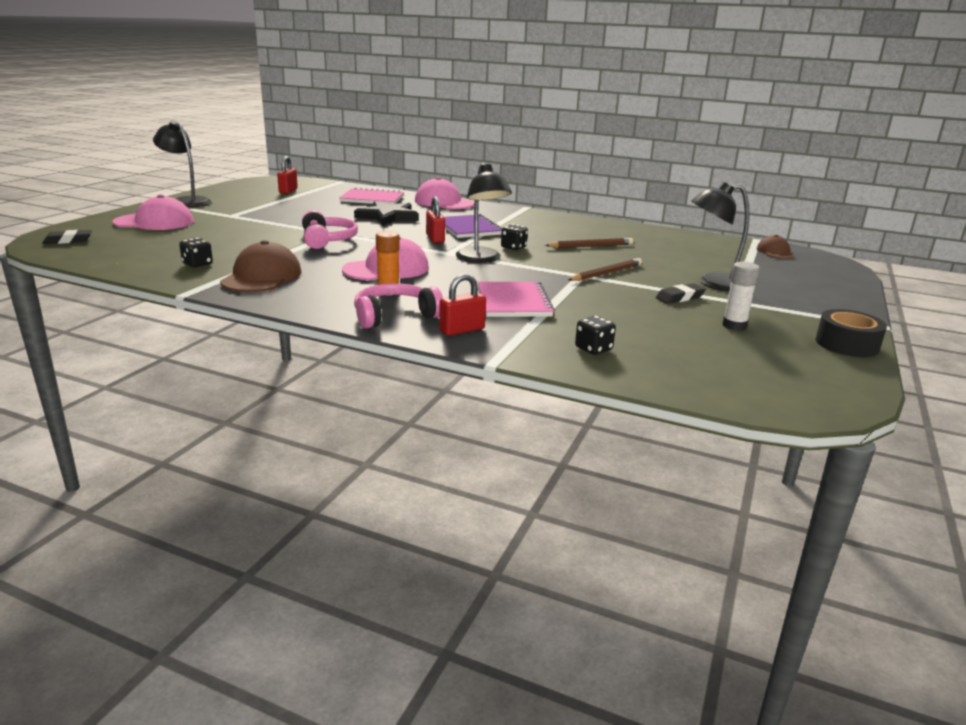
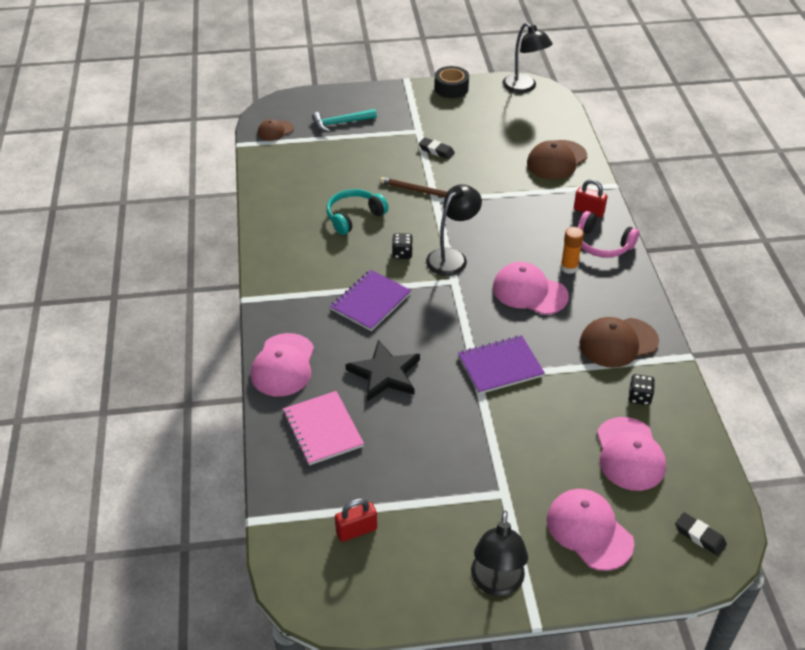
camera: 120 degrees left, 20 degrees up
pink headphones [302,210,358,249] -> purple notebook [458,335,545,394]
red padlock [426,196,445,243] -> none
pink notebook [478,282,555,317] -> none
brown pencil [545,238,634,248] -> turquoise headphones [326,189,388,235]
black dice [575,316,616,355] -> brown cap [527,140,587,180]
black lamp [691,182,749,291] -> black lamp moved to [502,23,552,93]
white glue stick [722,262,760,331] -> none
none -> turquoise hammer [312,109,377,133]
none -> pink cap [597,417,666,491]

